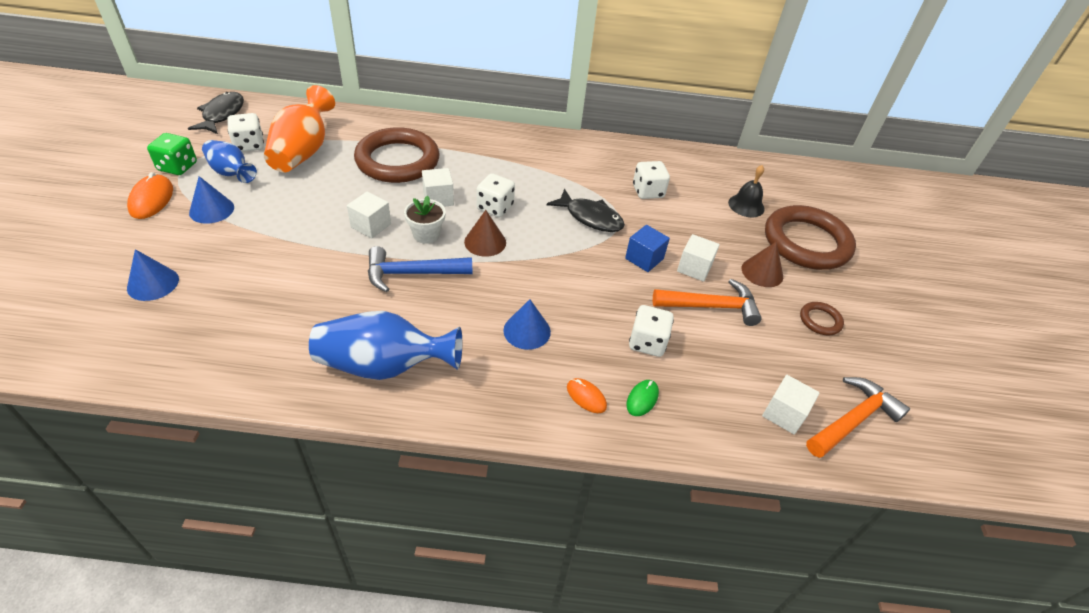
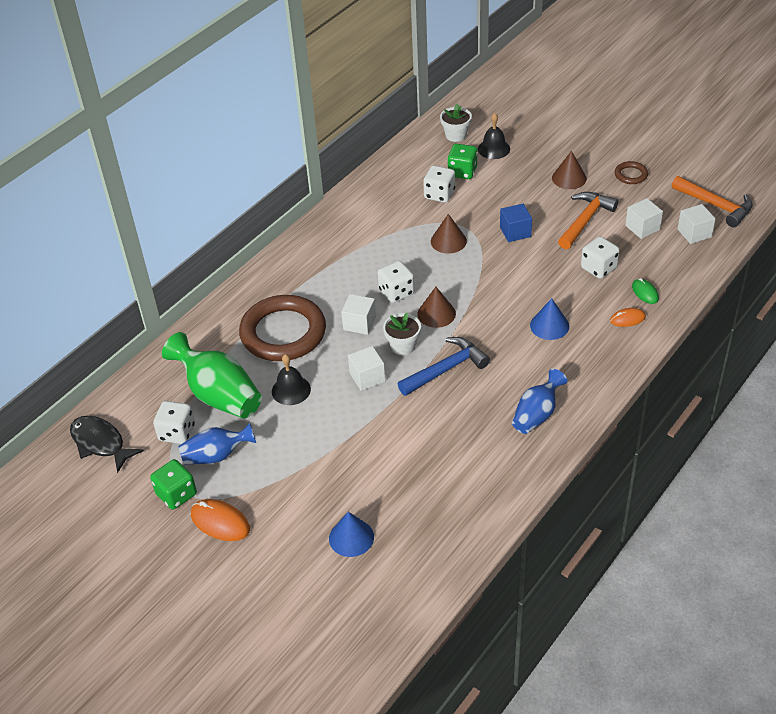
camera: 50 degrees left, 0 degrees up
blue cone [189,176,234,224] -> none
orange vase [264,85,335,172] -> green vase [162,332,262,418]
blue vase [309,311,462,380] -> blue vase [512,369,567,434], size x0.63
blue hammer [368,246,472,292] -> blue hammer turned 150 degrees counterclockwise [398,337,490,396]
black fish [547,189,625,232] -> brown cone [431,214,467,253]
white cube [677,234,720,282] -> white cube moved to [625,198,663,239]
brown ring [765,205,856,270] -> none
orange hammer [806,377,910,458] -> orange hammer turned 135 degrees clockwise [672,176,753,227]
none -> black bell [272,354,311,405]
none -> white flower pot [440,104,472,142]
none -> green dice [447,144,478,179]

